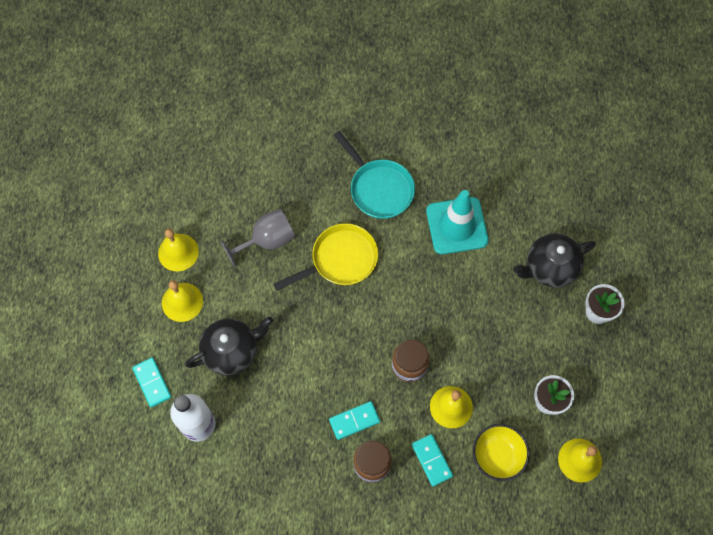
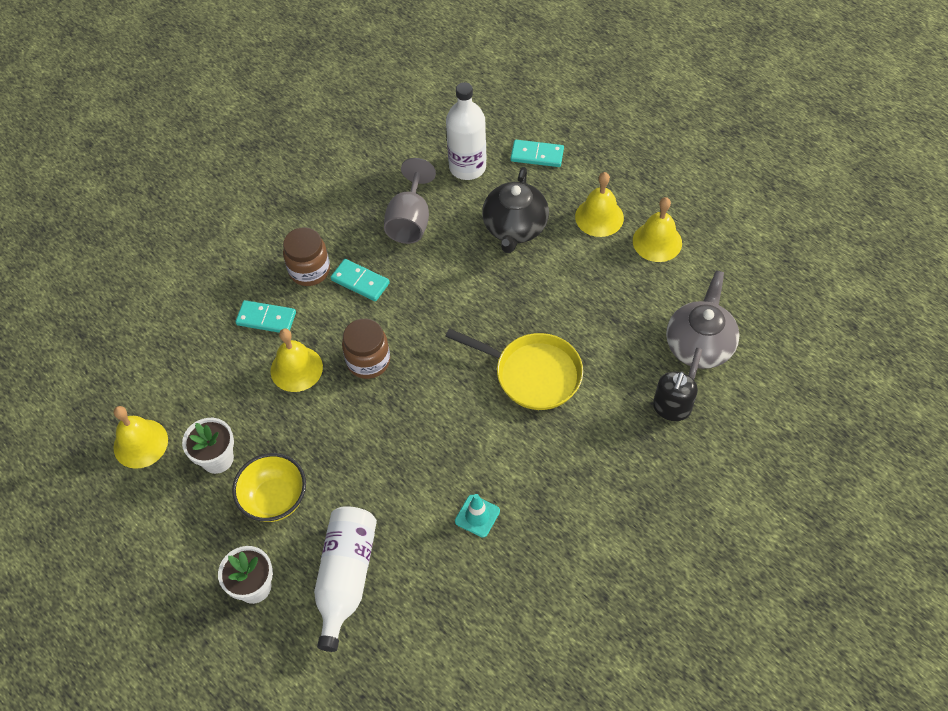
camera: 130 degrees right, 10 degrees down
grey goblet [220,209,295,268] -> grey goblet moved to [384,158,436,244]
yellow pan [274,223,378,291] -> yellow pan turned 75 degrees counterclockwise [445,328,583,410]
turquoise domino [329,401,380,440] -> turquoise domino turned 75 degrees counterclockwise [331,259,390,301]
turquoise pan [334,131,415,219] -> none
turquoise traffic cone [426,190,489,254] -> turquoise traffic cone [455,494,500,538], size x0.46
yellow bowl [472,424,530,481] -> yellow bowl moved to [232,453,306,522]
black teapot [513,233,596,288] -> white bottle [314,506,377,652]
none -> black soap dispenser [653,371,698,421]
none -> grey teapot [666,270,739,380]

